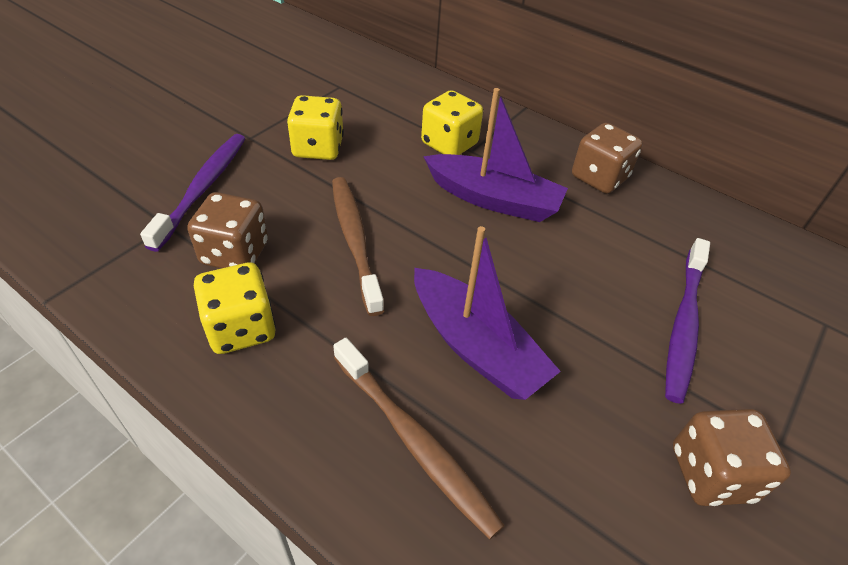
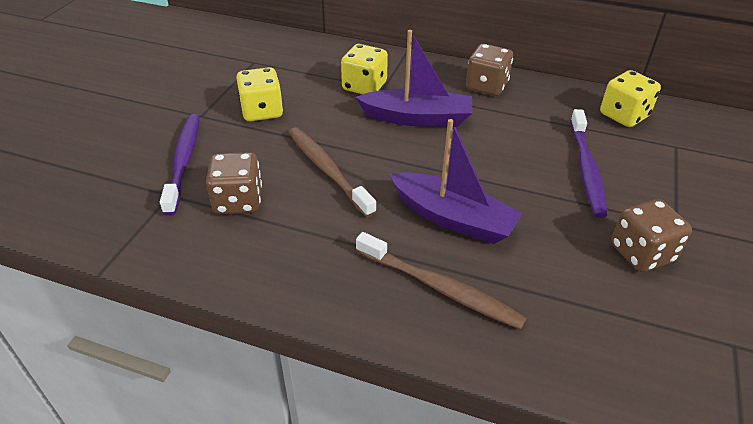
camera: 15 degrees left, 5 degrees down
yellow dice [194,262,276,354] -> yellow dice moved to [600,70,661,127]

